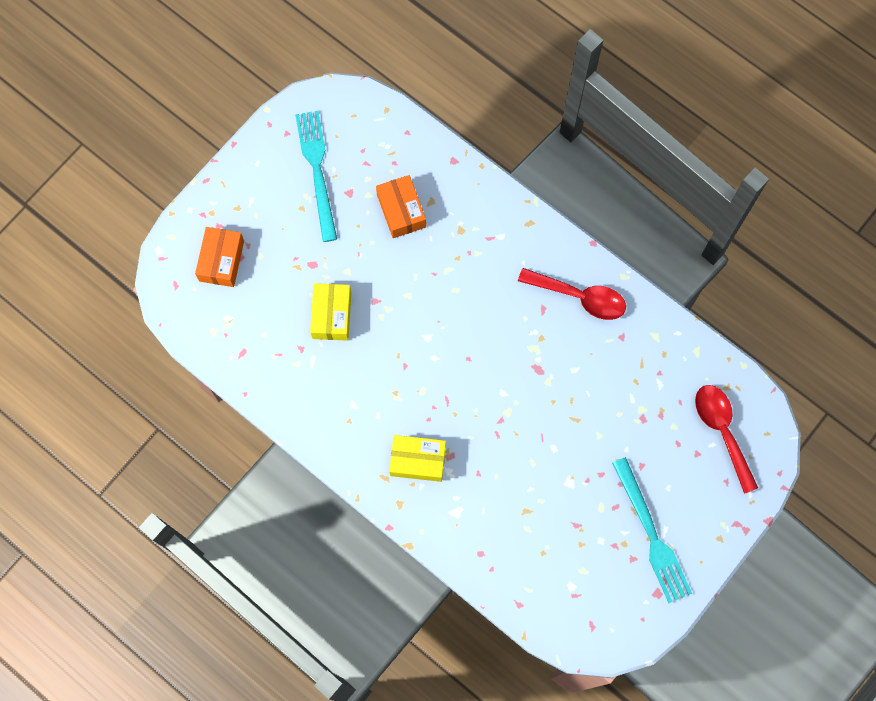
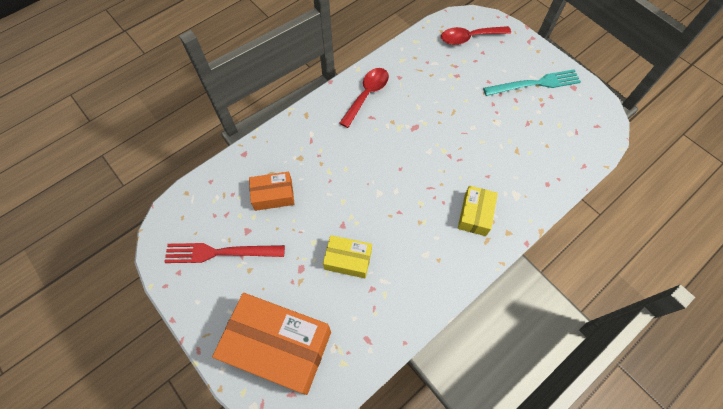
camera: 80 degrees left, 10 degrees down
orange box [195,227,244,287] -> orange box [212,293,331,395], size x1.95
turquoise fork [295,111,337,242] -> red fork [164,243,285,263]

